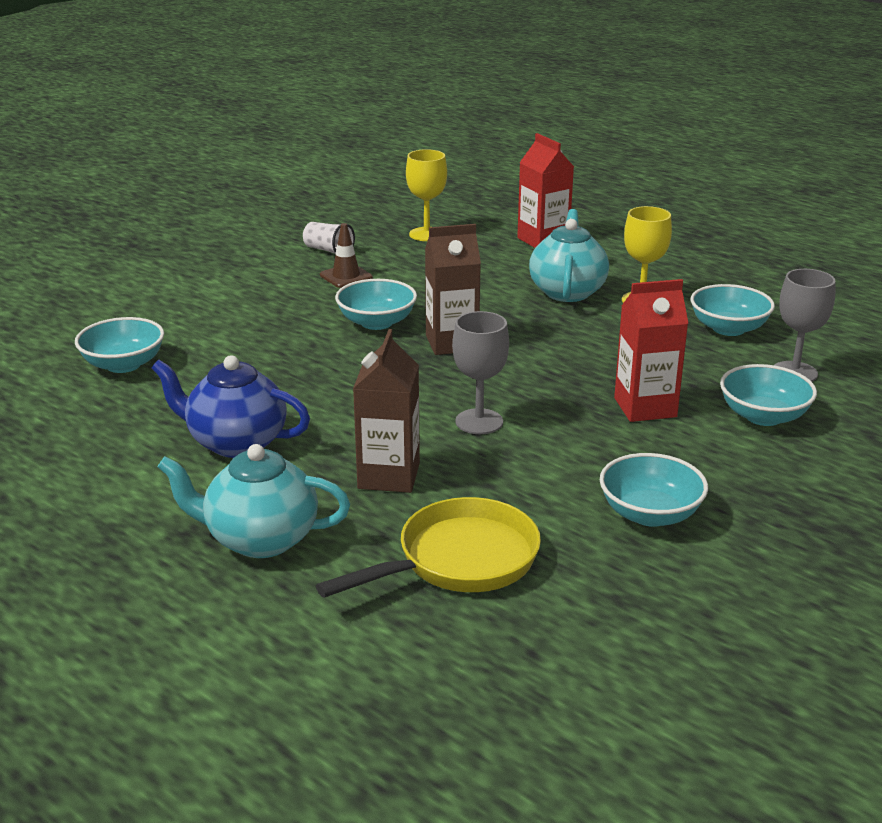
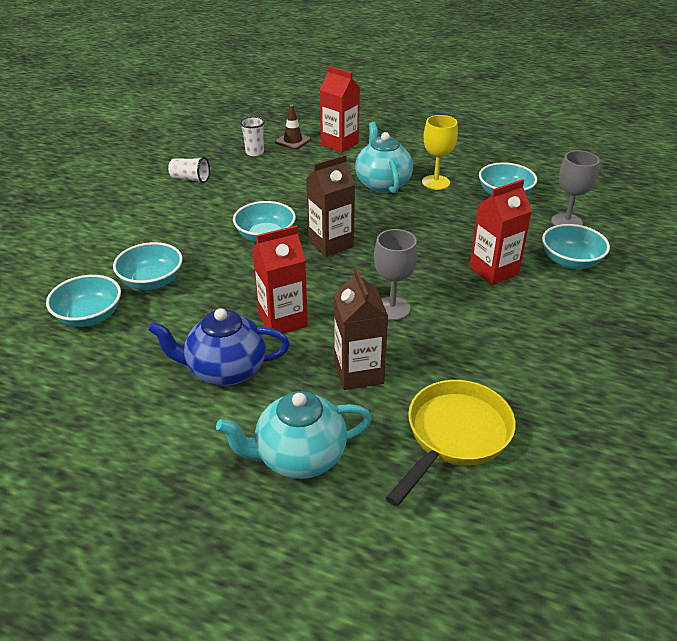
camera: 20 degrees left, 10 degrees up
brown traffic cone [320,223,373,288] -> brown traffic cone moved to [275,105,311,150]
yellow goblet [406,149,447,241] -> white cup [240,116,265,156]
turquoise bowl [600,453,708,527] -> turquoise bowl moved to [113,242,183,290]
none -> red carton [252,226,308,337]

